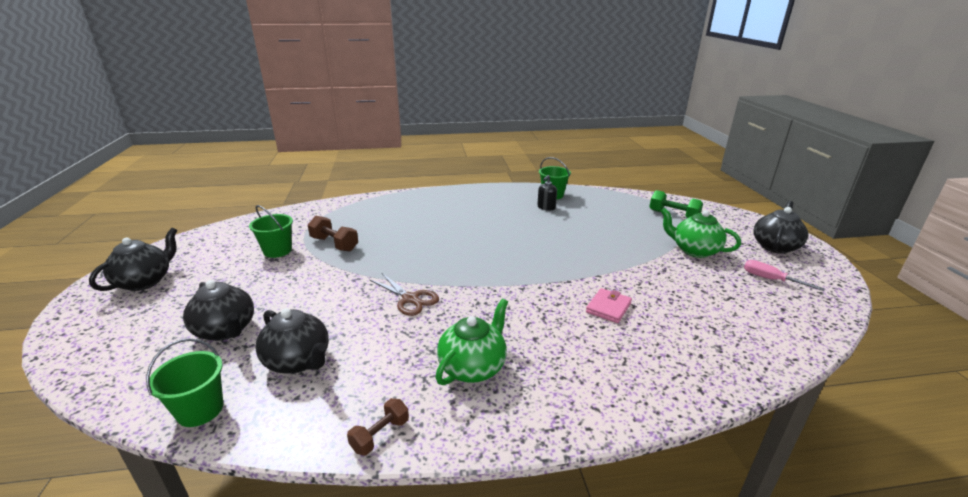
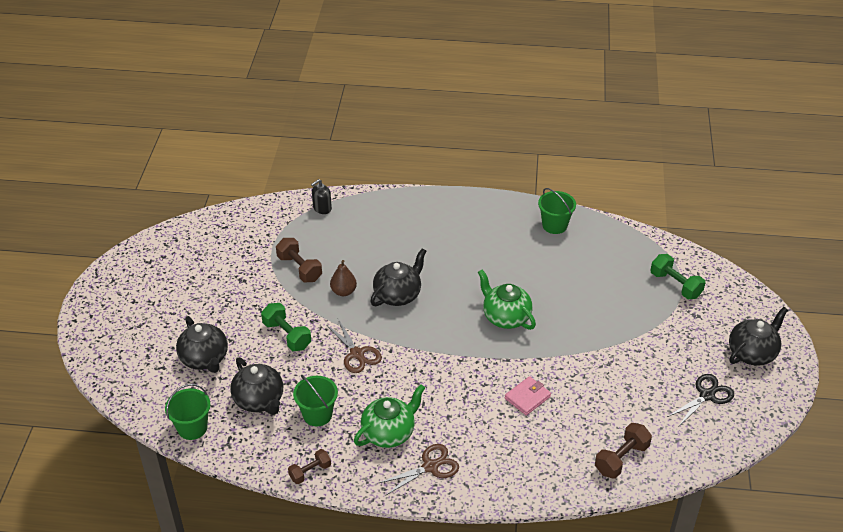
camera: 15 degrees right, 15 degrees up
black teapot [89,228,177,291] -> black teapot moved to [370,248,426,306]
green bucket [249,205,293,258] -> green bucket moved to [293,375,338,426]
black soap dispenser [537,175,557,211] -> black soap dispenser moved to [311,179,332,214]
green teapot [660,208,741,258] -> green teapot moved to [478,270,536,330]
pink screwdriver [744,260,825,291] -> black scissors [667,374,734,427]
none -> green dumbbell [261,303,311,351]
none -> brown pear [330,260,357,296]
none -> brown scissors [379,444,459,496]
none -> brown dumbbell [595,423,652,479]

